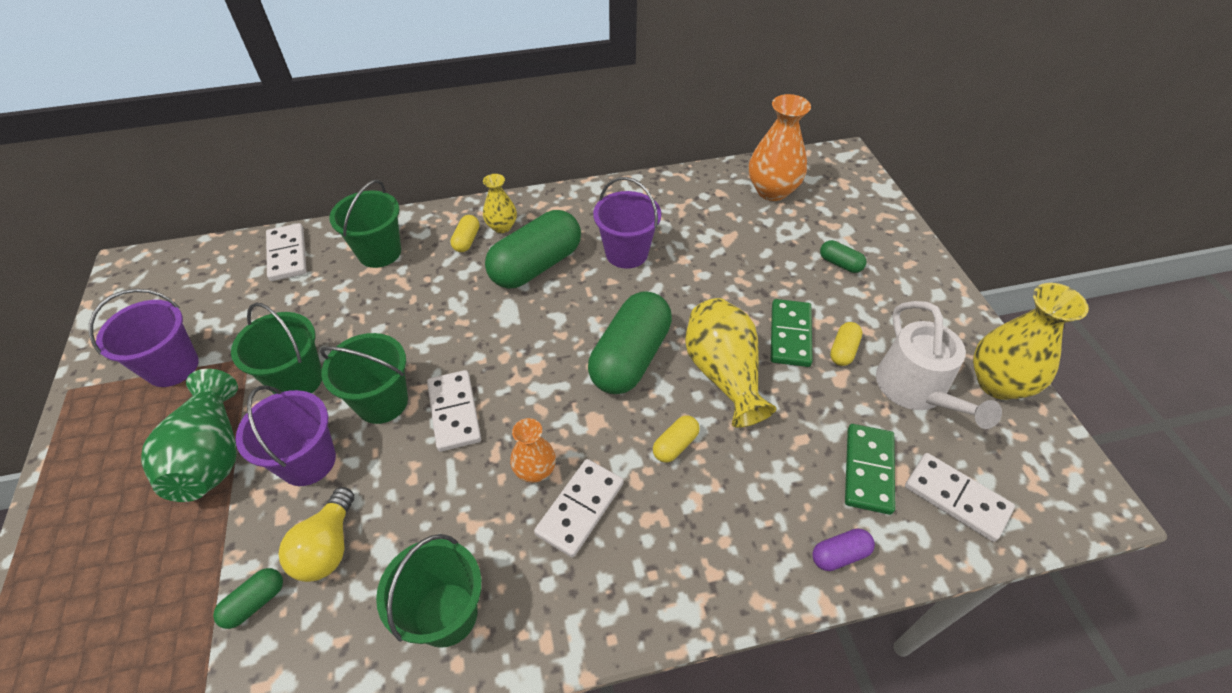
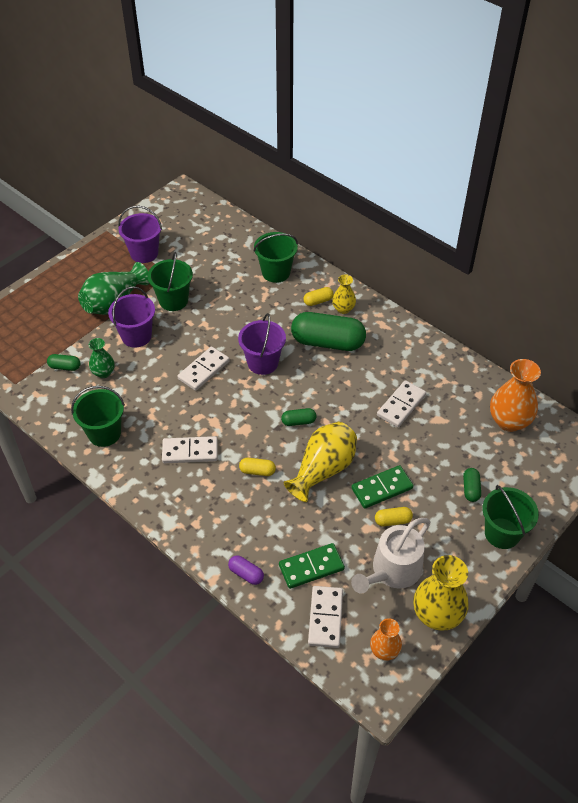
camera: 55 degrees right, 0 degrees up
white domino [266,223,307,281] -> white domino moved to [377,380,426,427]
yellow light bulb [279,487,354,582] -> green vase [89,338,115,378]
green bucket [320,333,408,424] -> green bucket moved to [483,485,539,549]
orange vase [510,418,556,483] -> orange vase moved to [370,618,402,661]
green capsule [588,292,672,394] -> green capsule [281,408,316,426], size x0.44
purple bucket [593,177,661,269] -> purple bucket moved to [238,313,286,375]

